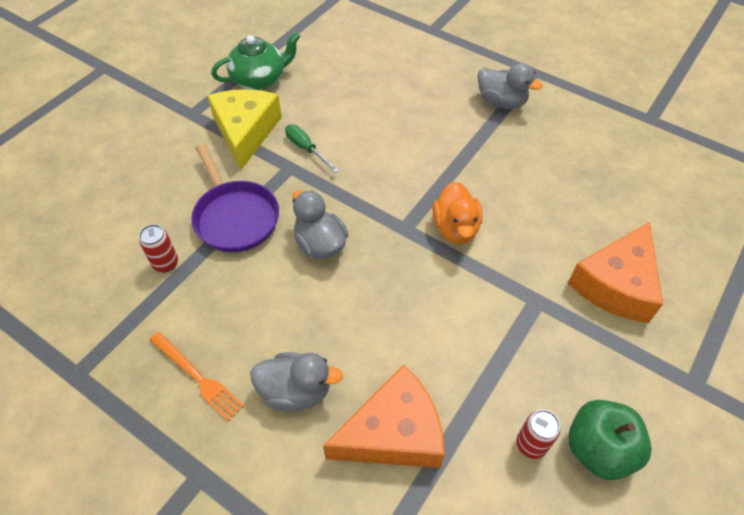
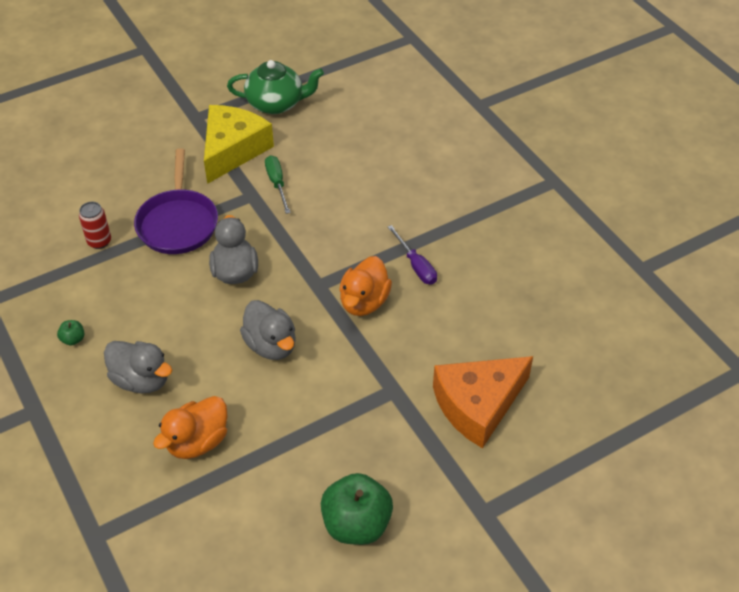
camera: 25 degrees right, 5 degrees down
orange fork [150,332,244,421] -> green apple [57,320,85,346]
orange cheese [323,364,445,468] -> orange duck [153,396,228,459]
grey duck [478,63,542,109] -> grey duck moved to [240,300,296,360]
red can [517,410,560,459] -> none
none -> purple screwdriver [388,225,437,284]

